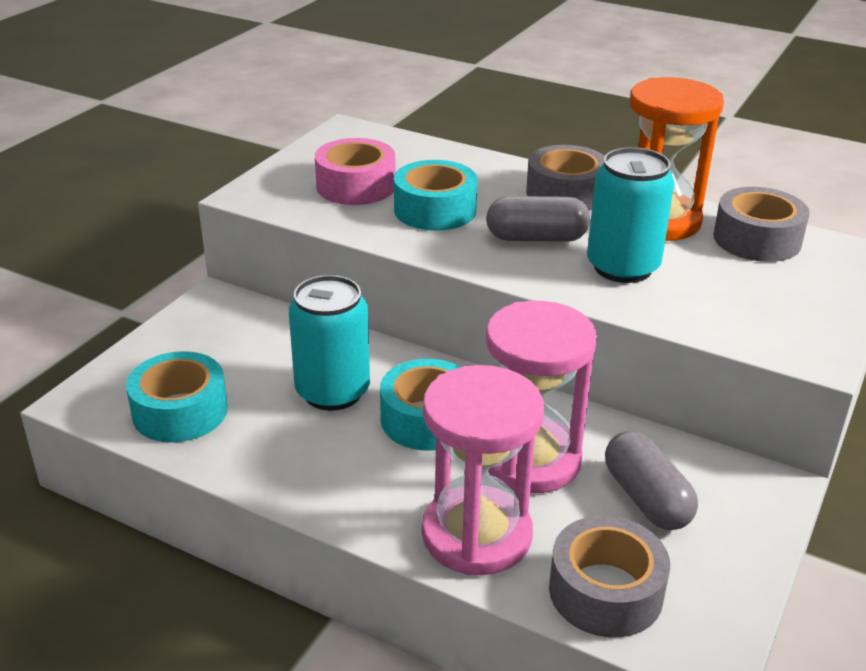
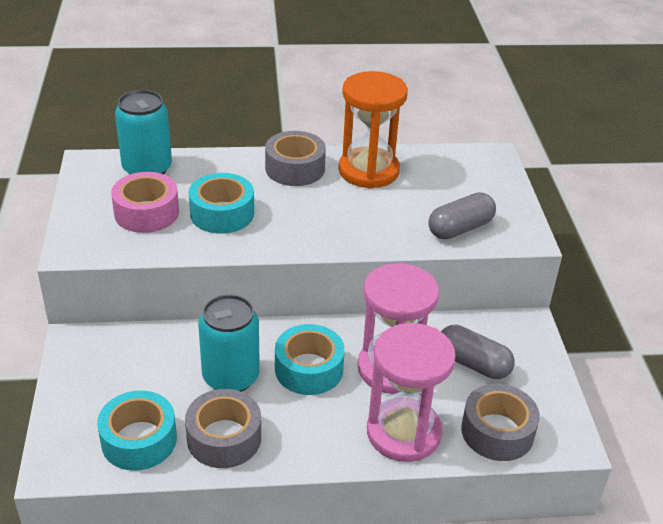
camera: 35 degrees left, 5 degrees up
grey capsule [486,196,590,242] -> grey capsule moved to [428,192,496,239]
turquoise can [587,147,674,283] -> turquoise can moved to [115,90,172,175]
grey tape [713,187,810,262] -> grey tape moved to [185,389,261,468]

